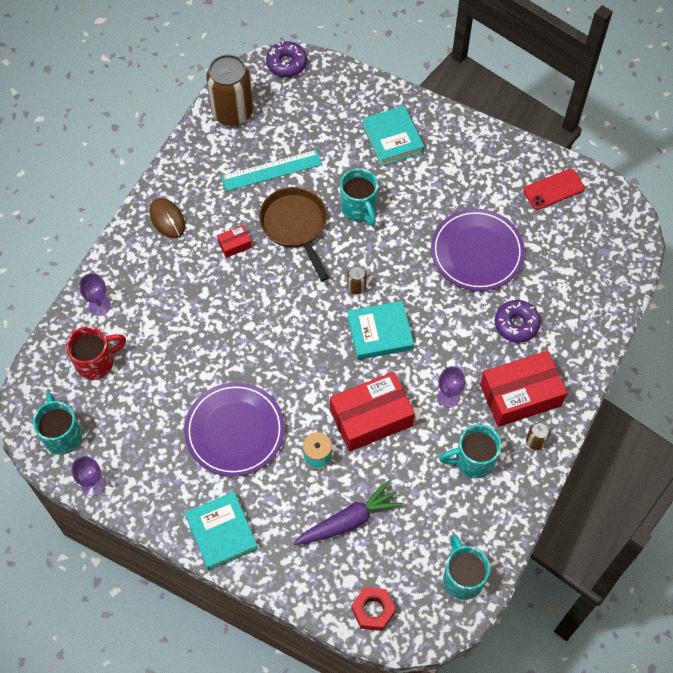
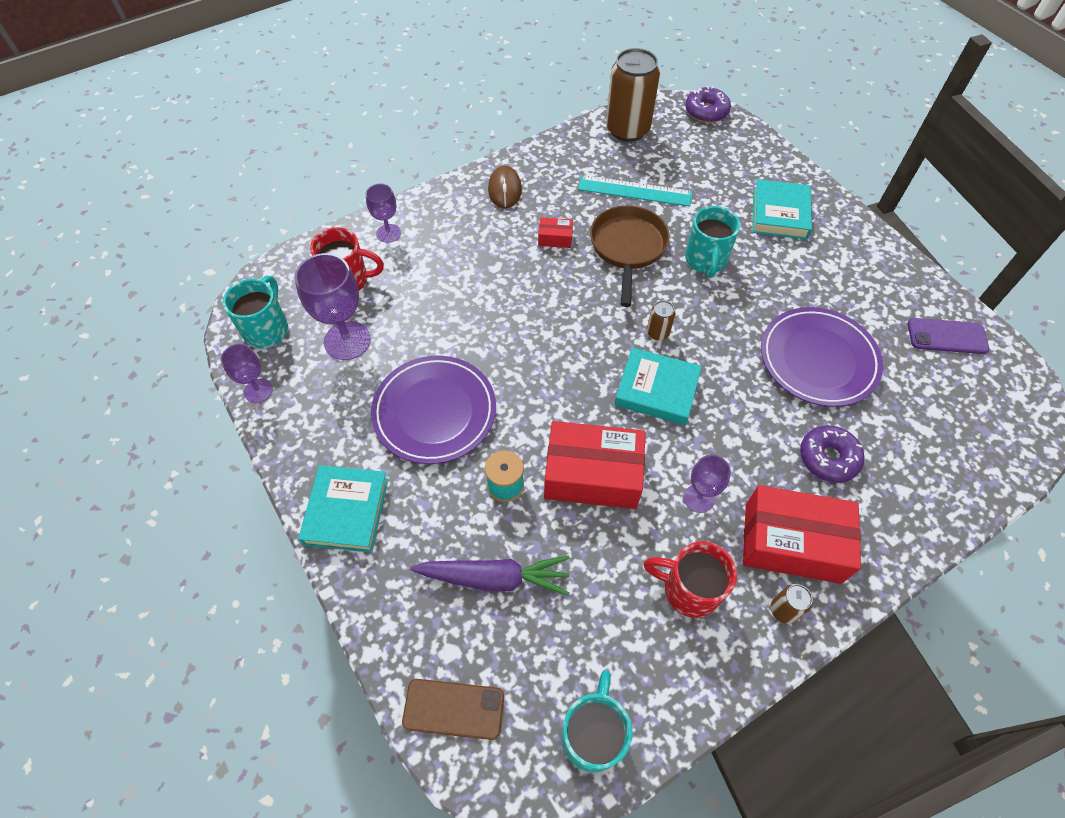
camera: 30 degrees right, 5 degrees down
red nut [351,587,396,631] -> brown phone [402,679,504,740]
turquoise mug [439,424,502,478] -> red mug [644,541,737,618]
red phone [523,169,585,210] -> purple phone [907,318,989,354]
none -> purple goblet [294,253,371,360]

